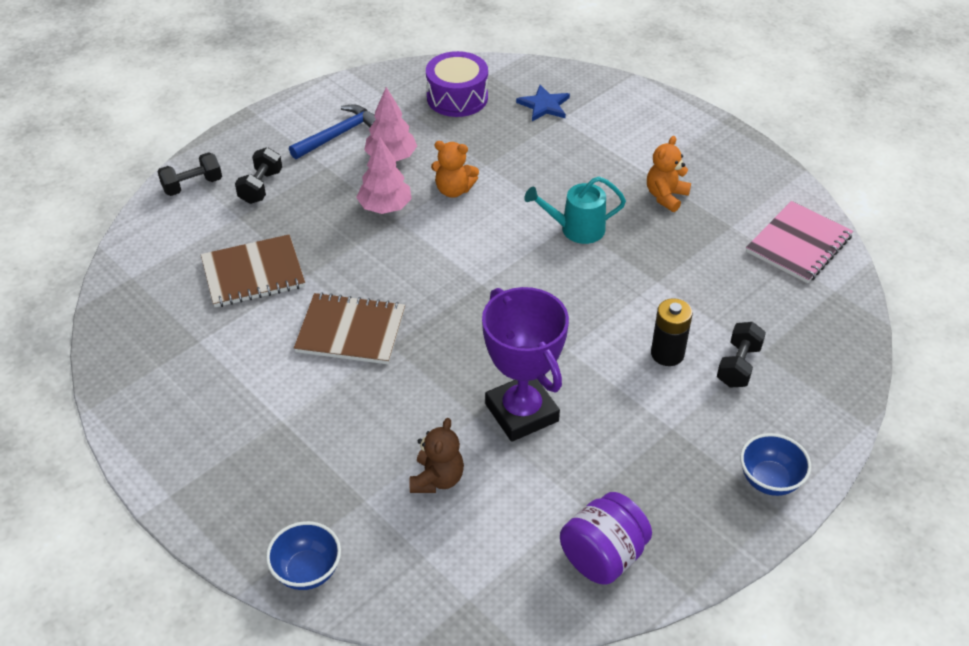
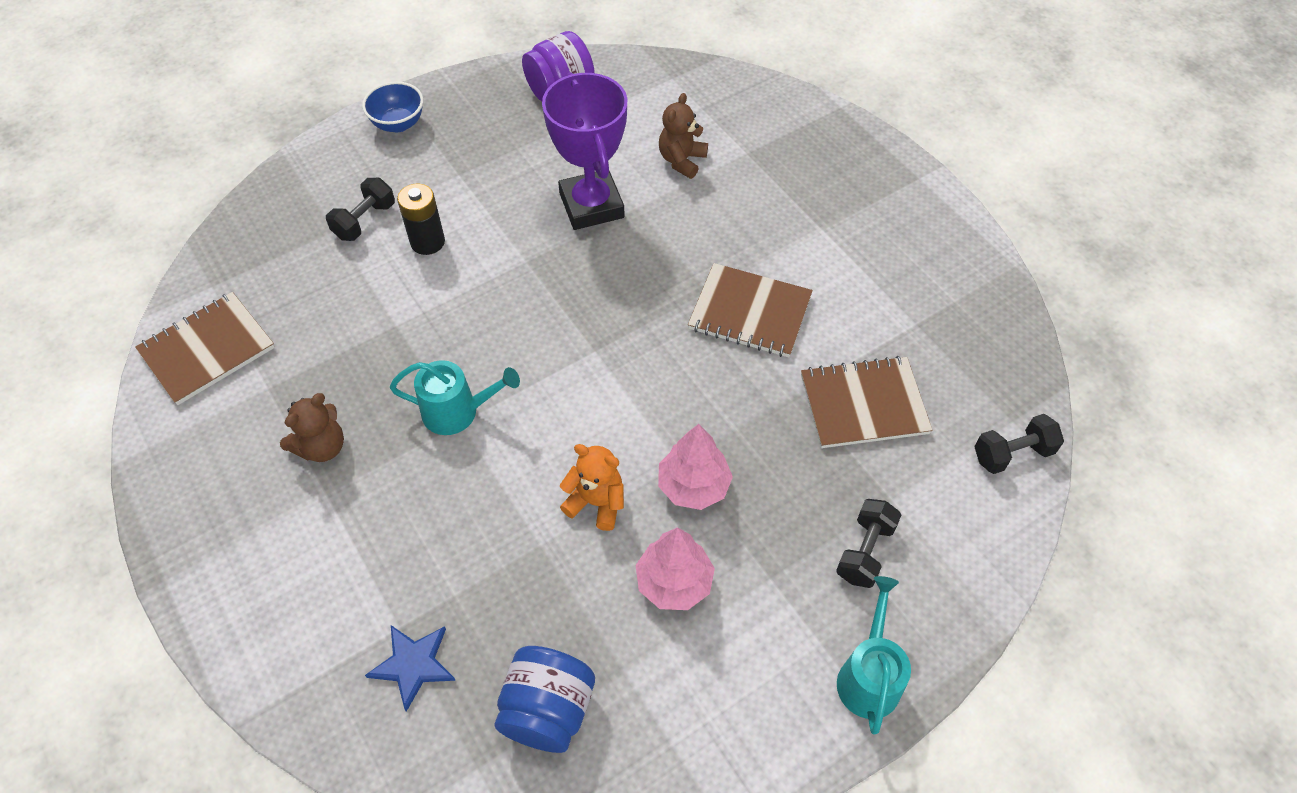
camera: 170 degrees left, 10 degrees up
black dumbbell [157,152,222,196] -> black dumbbell moved to [974,414,1064,474]
blue bowl [266,521,341,590] -> none
blue hammer [289,105,376,159] -> none
purple drum [426,51,488,117] -> blue jar [494,646,595,753]
orange teddy bear [647,136,691,212] -> brown teddy bear [280,393,344,462]
pink notebook [746,201,853,283] -> brown notebook [135,292,275,405]
none -> turquoise watering can [837,576,911,735]

